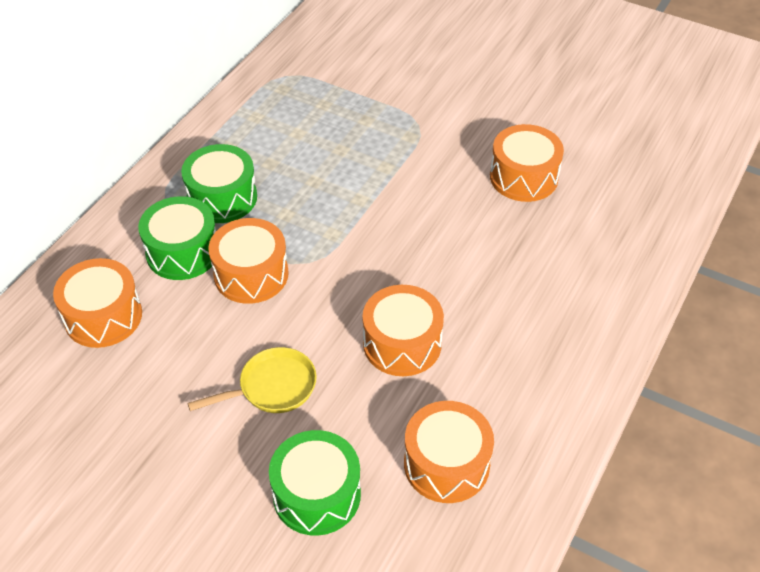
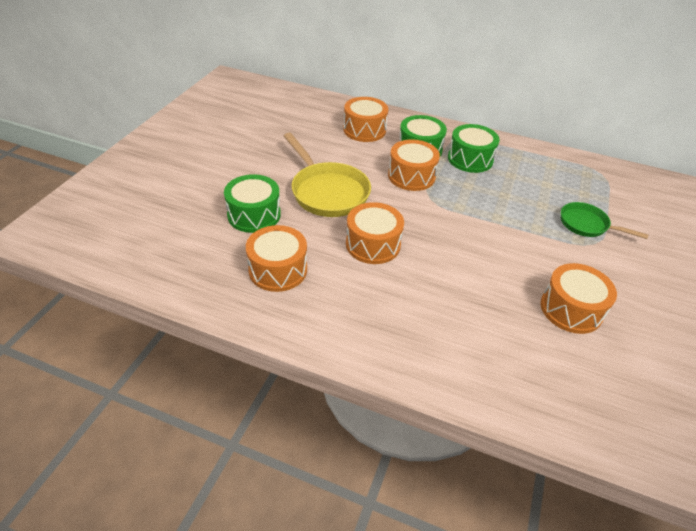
camera: 80 degrees right, 5 degrees down
yellow pan [187,347,317,413] -> yellow pan [284,133,371,217], size x1.68
none -> green pan [561,202,648,239]

